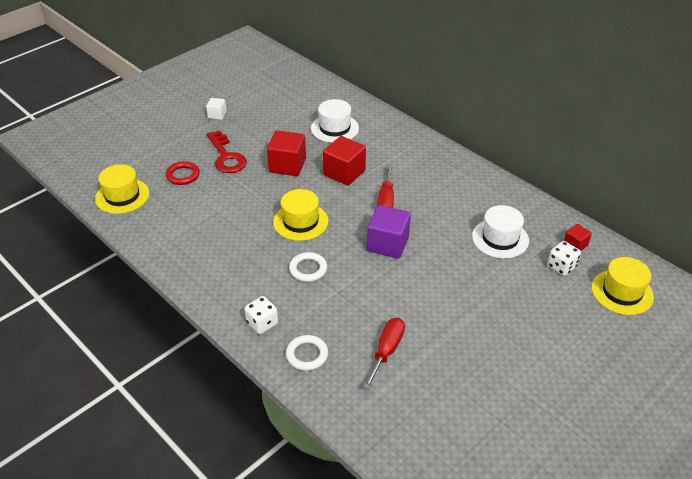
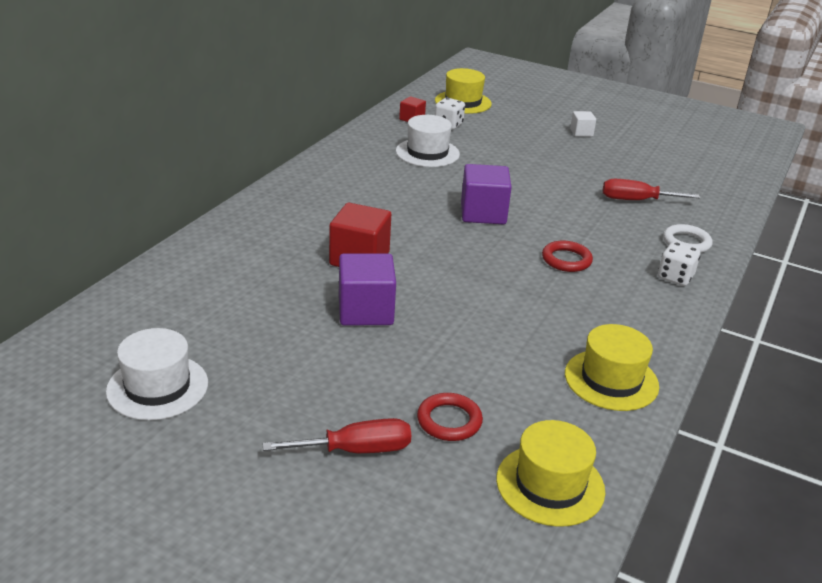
camera: 110 degrees left, 10 degrees down
white cube [206,98,227,120] -> white cube moved to [570,111,596,137]
red key [207,130,247,173] -> none
red cube [267,130,306,176] -> purple cube [339,254,396,326]
yellow hat [273,189,328,241] -> yellow hat moved to [565,324,659,411]
white ring [289,252,327,282] -> red ring [542,240,593,272]
white hat [311,99,359,143] -> white hat moved to [106,328,208,420]
red screwdriver [377,165,394,208] -> red screwdriver moved to [263,418,411,453]

